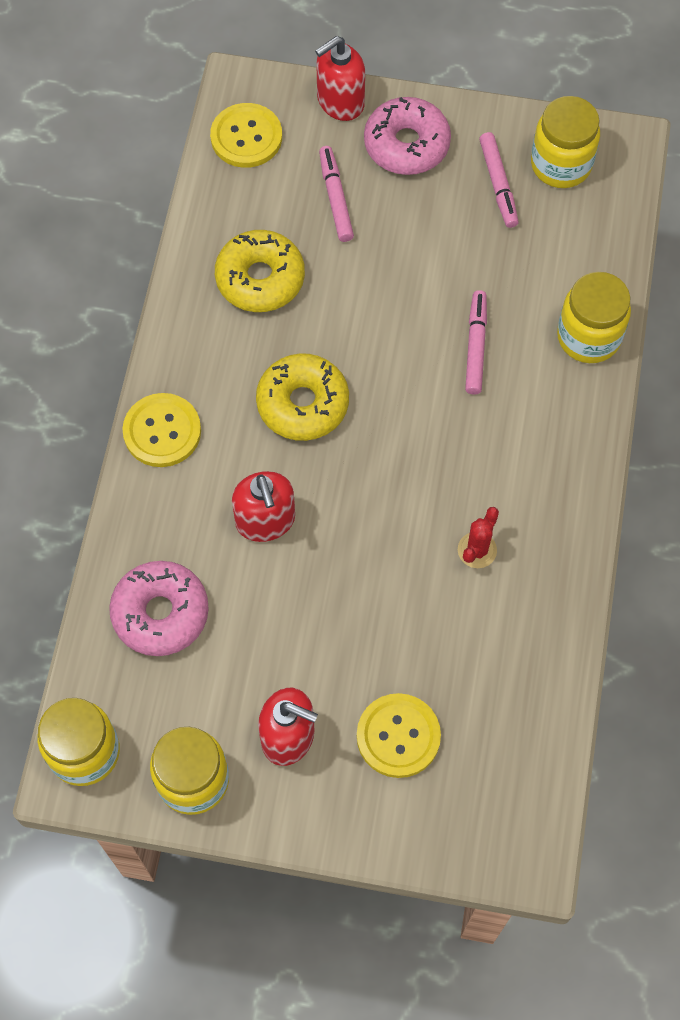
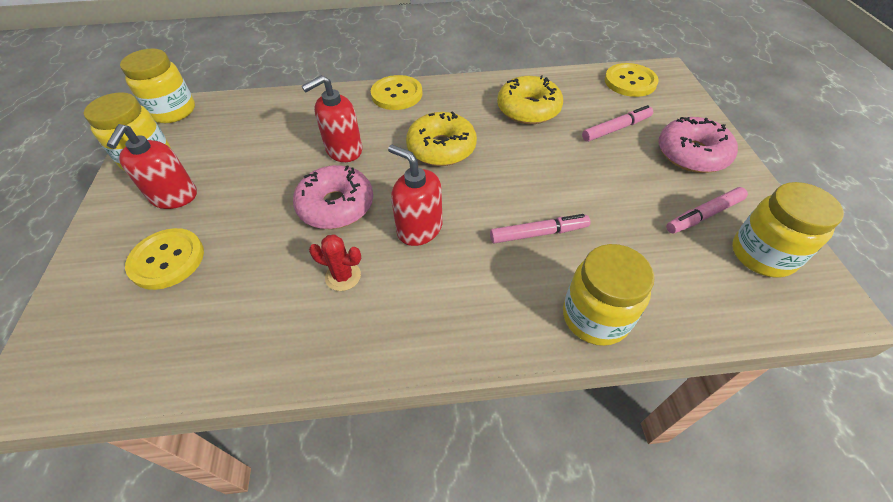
camera: 75 degrees right, 15 degrees down
pink donut [109,561,209,656] -> pink donut moved to [293,165,373,229]
red soap dispenser [315,36,365,121] -> red soap dispenser moved to [388,145,443,246]

